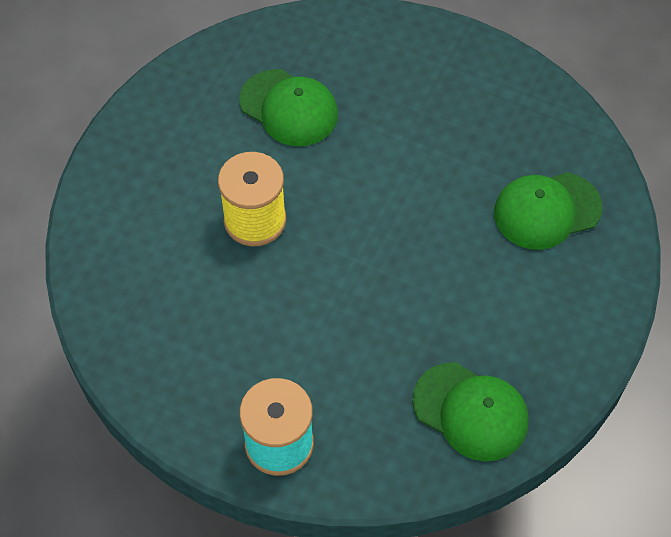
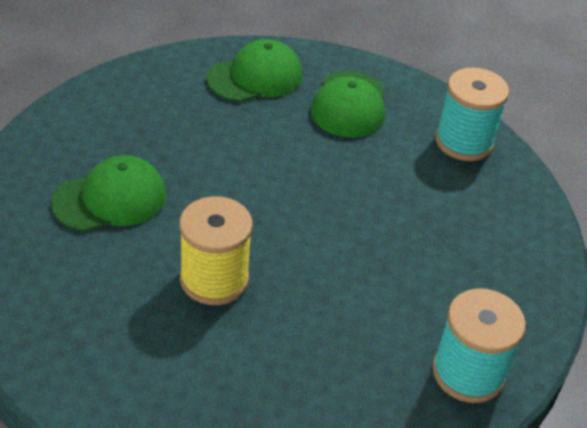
camera: 65 degrees left, 15 degrees down
green cap [412,362,529,461] -> green cap moved to [207,39,302,102]
none -> turquoise spool [435,68,509,161]

